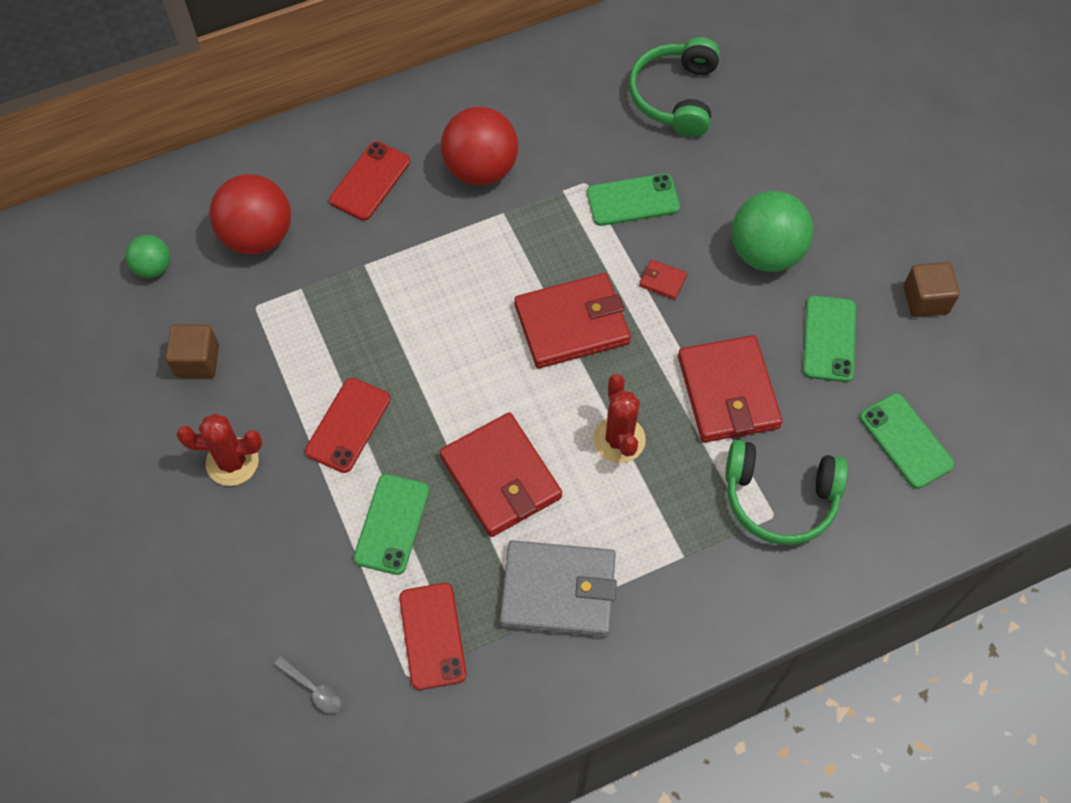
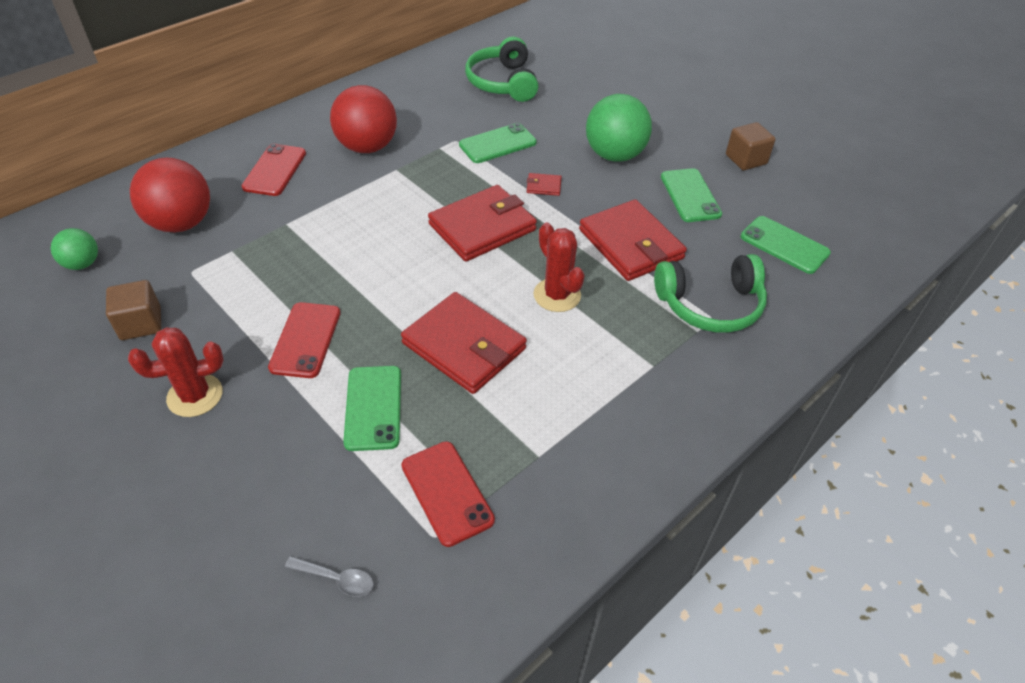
camera: 20 degrees left, 15 degrees down
grey wallet [500,540,617,637] -> none

